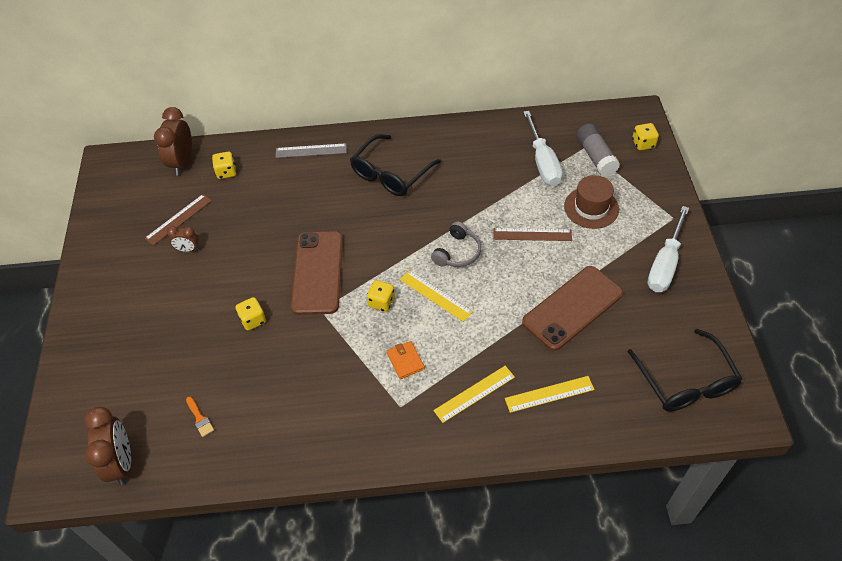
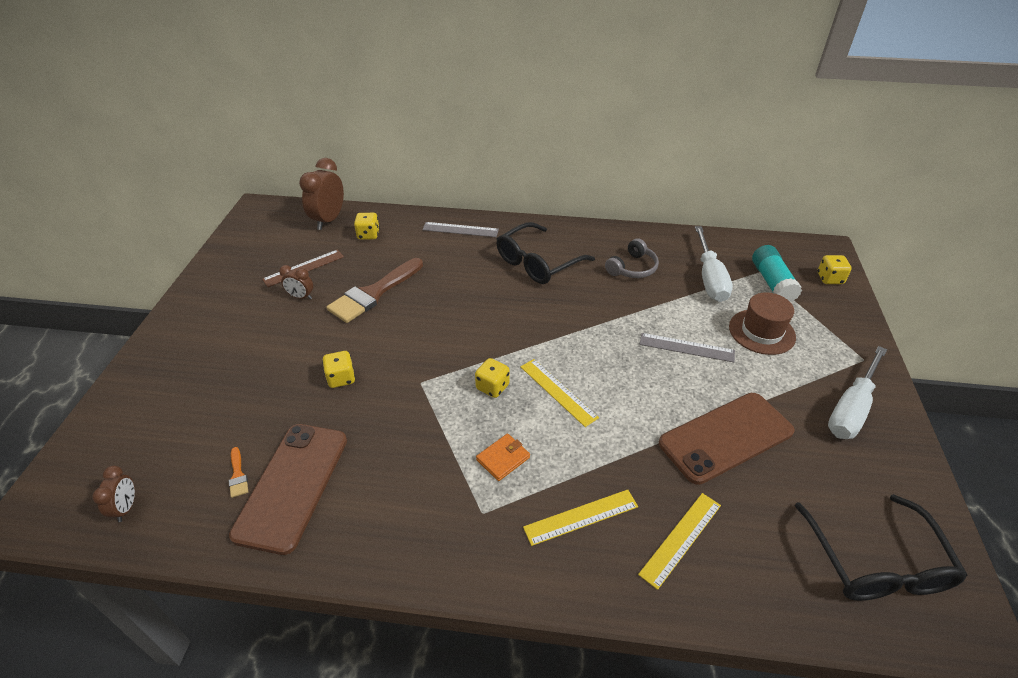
camera: 10 degrees right, 10 degrees down
brown clock [84,407,131,485] -> brown clock [92,466,135,522], size x0.53
brown phone [291,231,343,315] -> brown phone moved to [229,424,347,555]
orange wallet [386,341,425,379] -> orange wallet turned 60 degrees clockwise [476,434,530,481]
grey headphones [431,221,482,267] -> grey headphones moved to [605,238,659,278]
brown ruler [494,228,572,241] -> grey ruler [640,333,735,362]
yellow ruler [505,376,594,413] -> yellow ruler turned 45 degrees counterclockwise [638,493,721,590]
grey glue stick [576,124,620,177] -> turquoise glue stick [752,245,802,302]
none -> brown brush [327,258,423,323]

